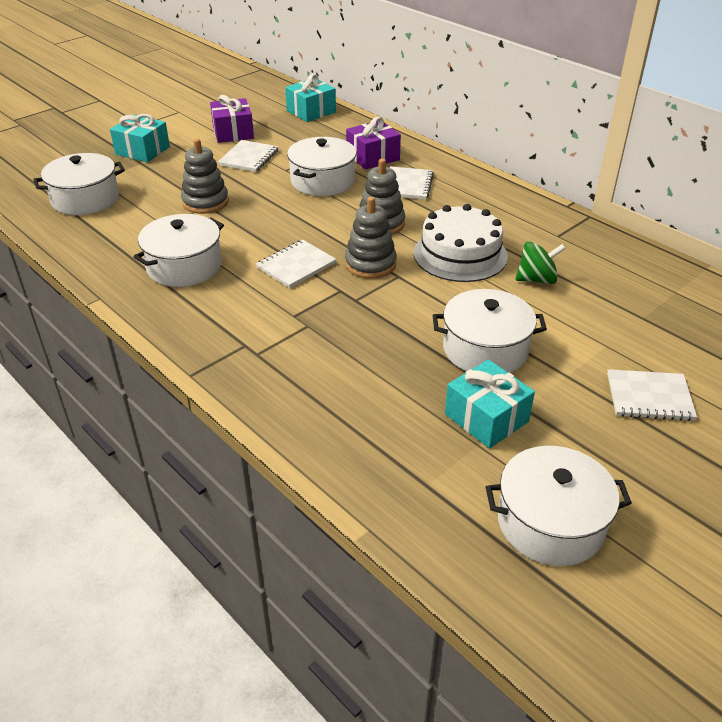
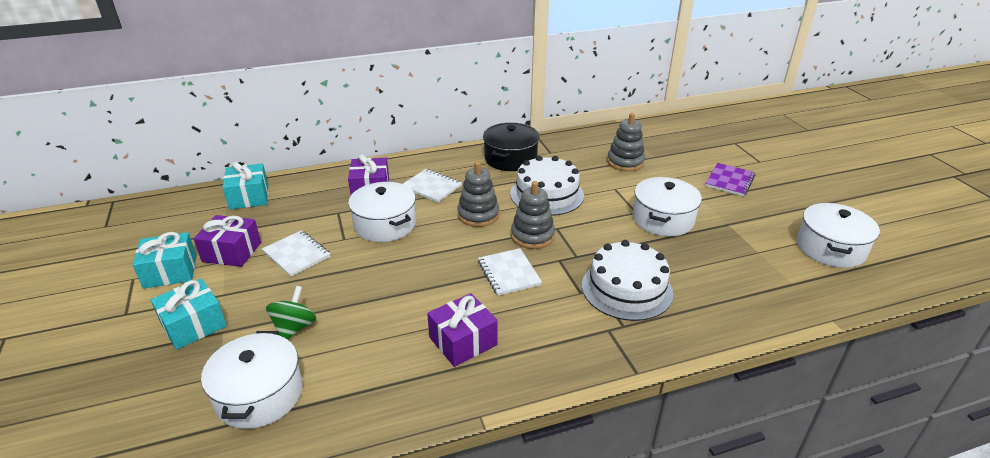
camera: 65 degrees left, 5 degrees down
white pot [133,214,224,287] -> purple gift [427,293,498,367]
grey stacking toy [181,139,229,214] -> grey stacking toy moved to [607,113,645,171]
turquoise gift [445,359,535,448] -> turquoise gift moved to [132,232,197,289]
green spinning top [516,242,566,284] -> green spinning top moved to [266,286,316,340]
white notebook [607,369,697,421] -> purple notebook [705,163,756,196]
none -> black pot [483,123,540,171]
none -> white cake [582,240,673,321]

